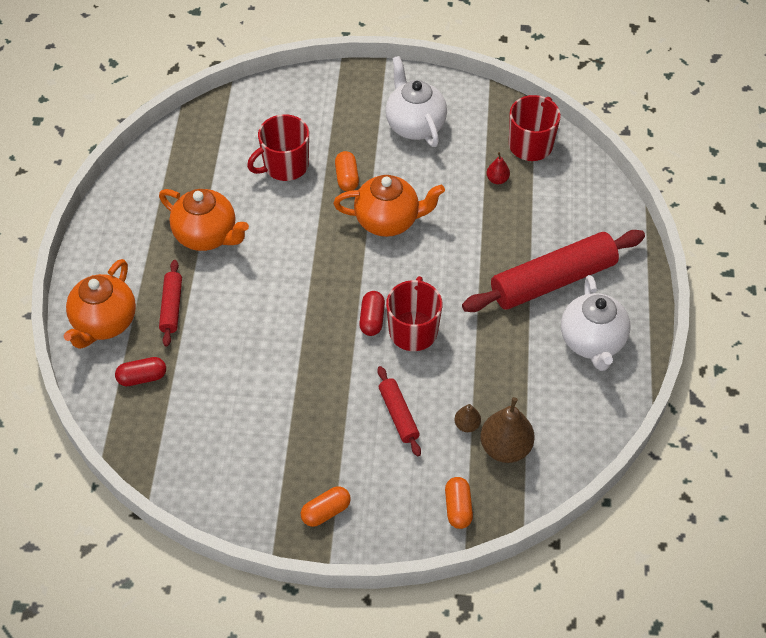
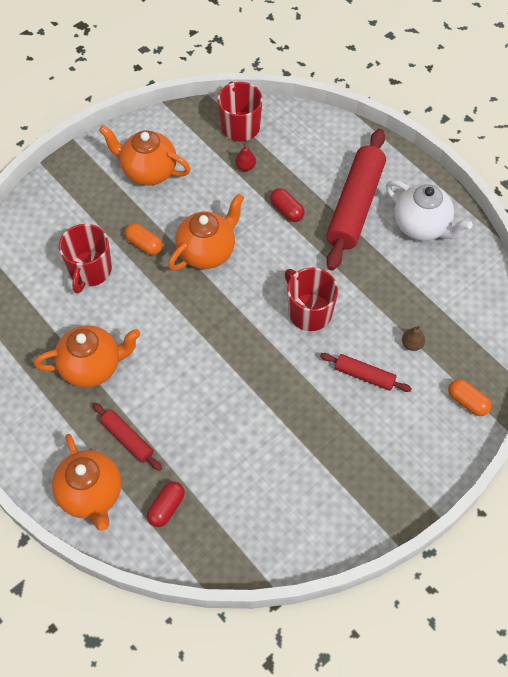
camera: 45 degrees left, 5 degrees up
orange capsule [301,486,351,527] -> none
red capsule [359,291,385,336] -> red capsule moved to [270,188,305,222]
white teapot [386,56,447,147] -> orange teapot [99,125,191,186]
brown pear [480,397,535,463] -> none

